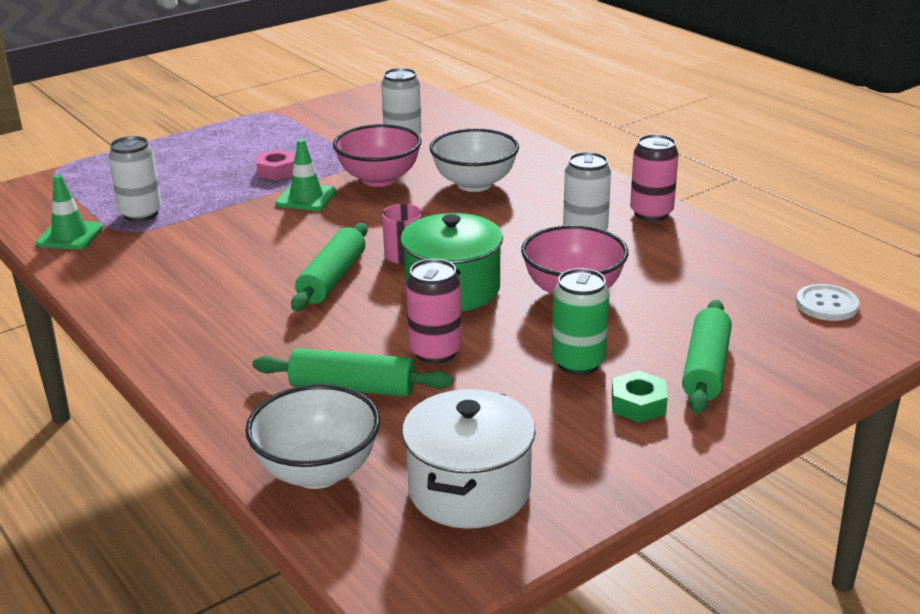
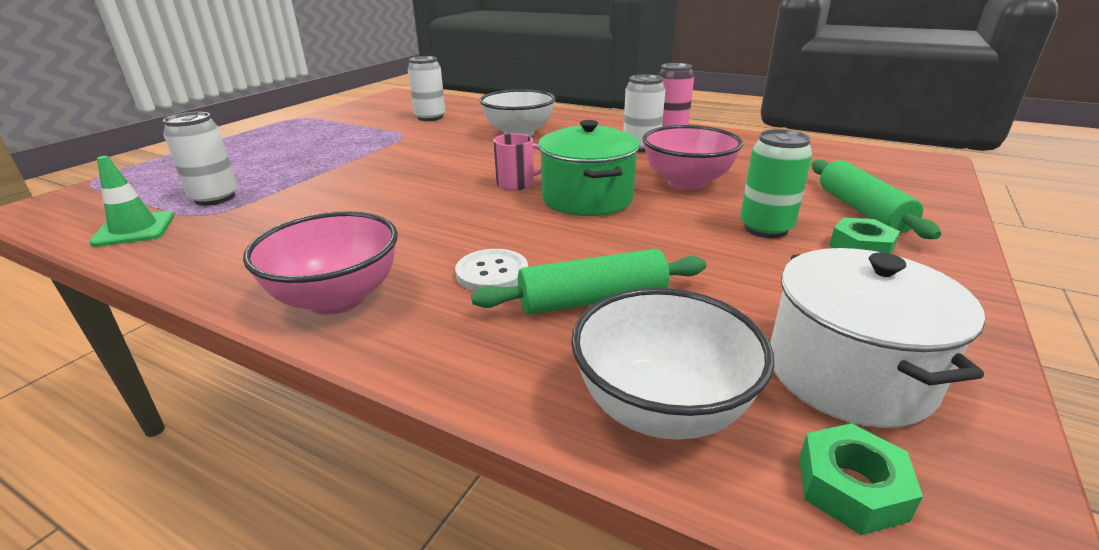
camera: 25 degrees left, 0 degrees up
pink nut [256,149,295,180] -> none
green traffic cone [276,139,337,211] -> none
green rolling pin [291,223,368,311] -> none
pink bowl [333,124,422,187] -> pink bowl moved to [243,211,398,315]
pink can [406,259,462,364] -> none
white button [796,284,859,321] -> white button moved to [455,249,528,291]
none -> green nut [799,423,923,535]

